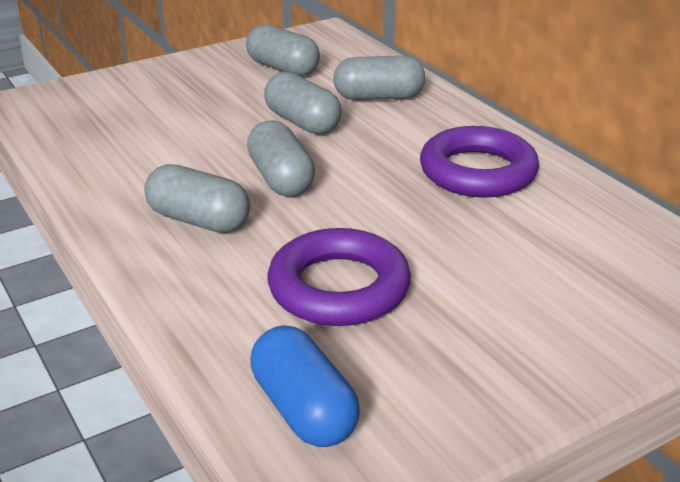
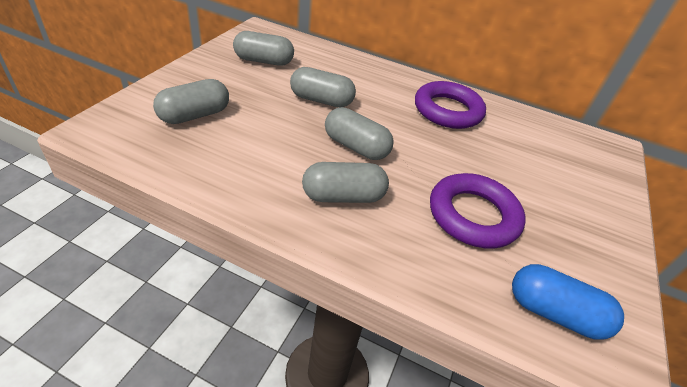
camera: 40 degrees left, 10 degrees up
grey capsule [333,56,425,100] -> grey capsule moved to [153,79,229,124]

